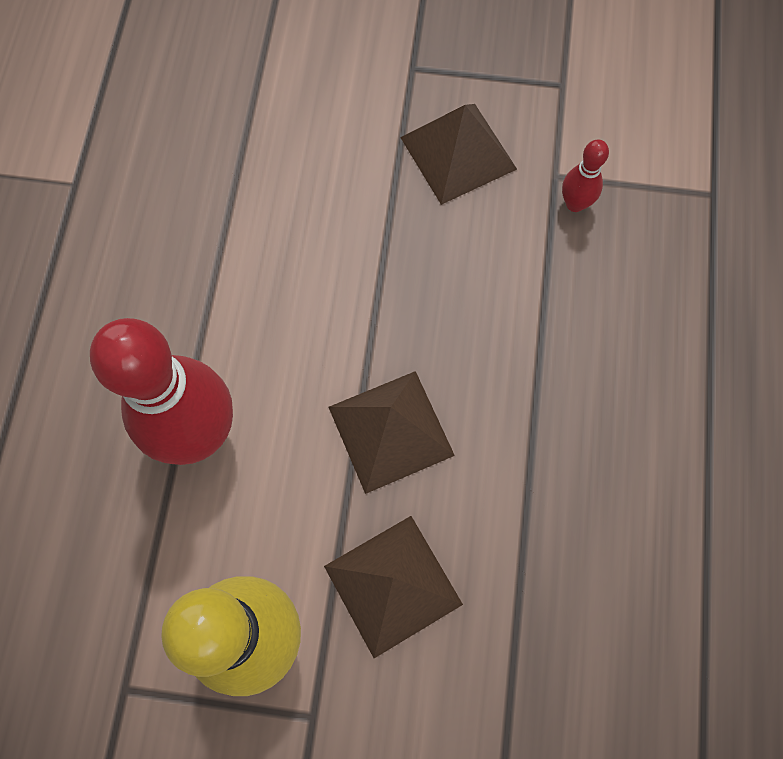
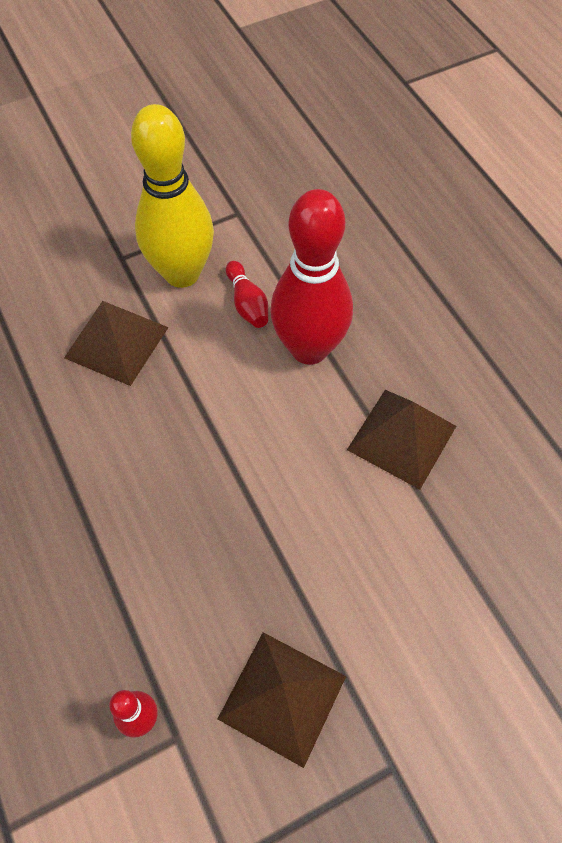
camera: 145 degrees right, 10 degrees down
brown pyramid [329,371,455,494] -> brown pyramid moved to [347,390,456,489]
none -> red bowling pin [226,261,268,328]

